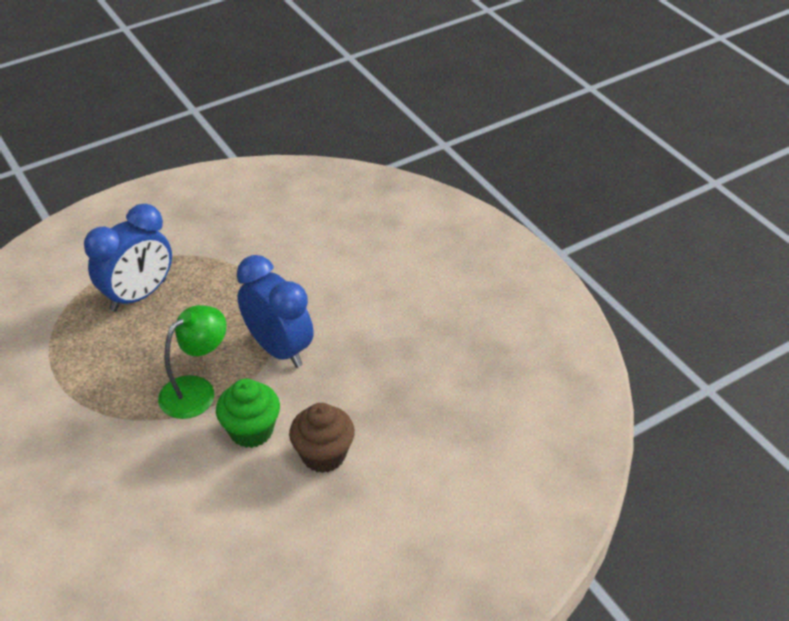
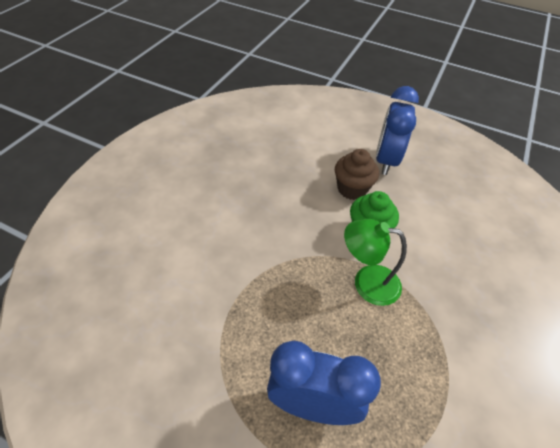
camera: 125 degrees left, 5 degrees up
blue clock [237,255,314,368] -> blue clock moved to [376,86,419,175]

